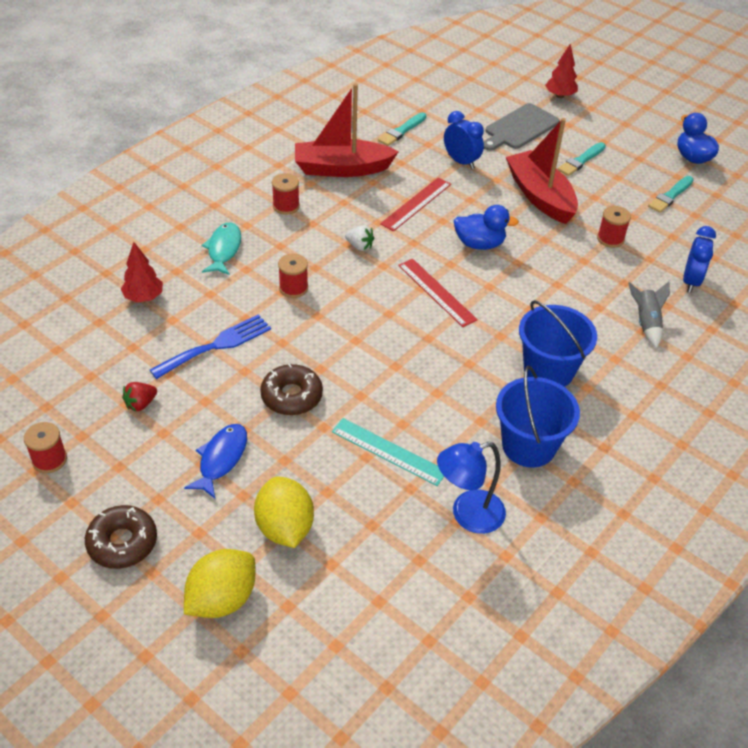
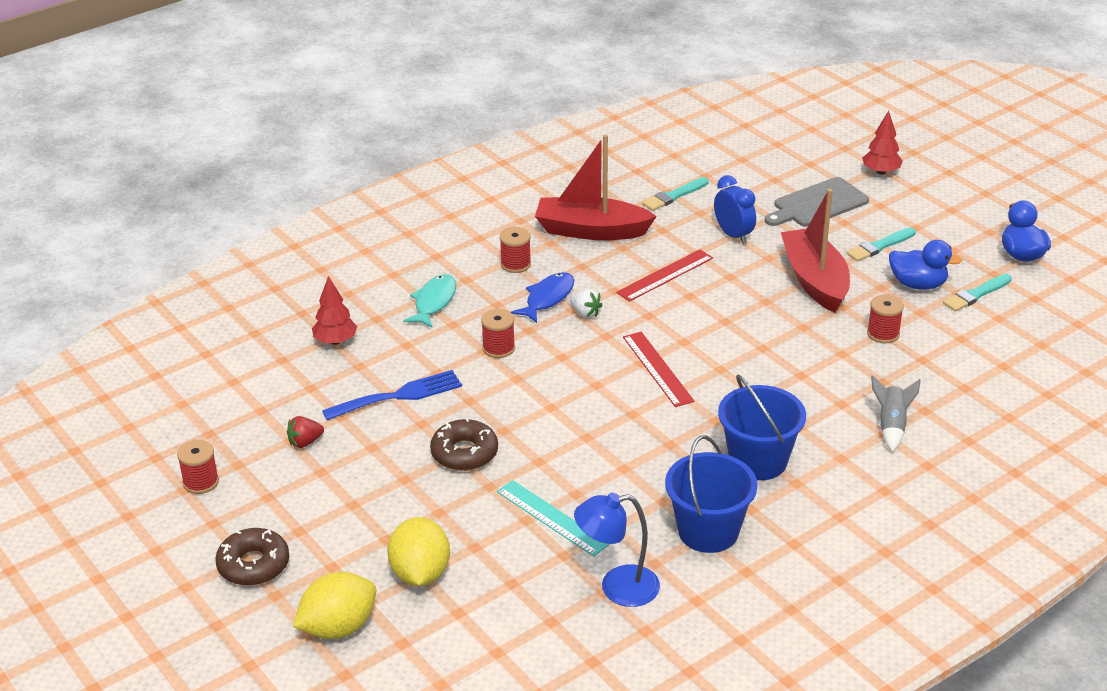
camera: 15 degrees right, 10 degrees down
blue fish [184,424,247,498] -> blue fish moved to [511,272,574,323]
blue duck [454,205,519,250] -> blue duck moved to [889,240,962,290]
blue clock [683,226,716,293] -> none

